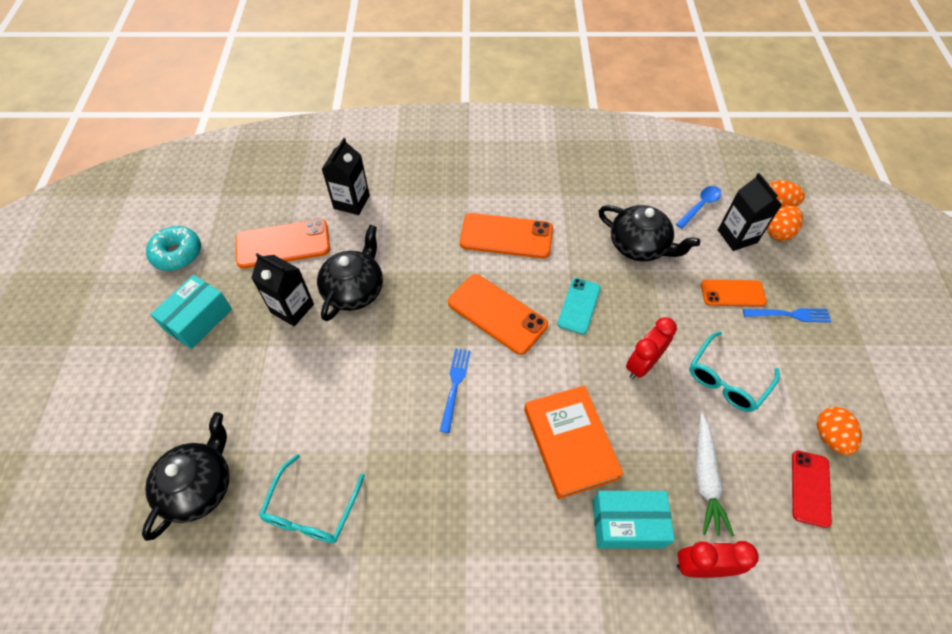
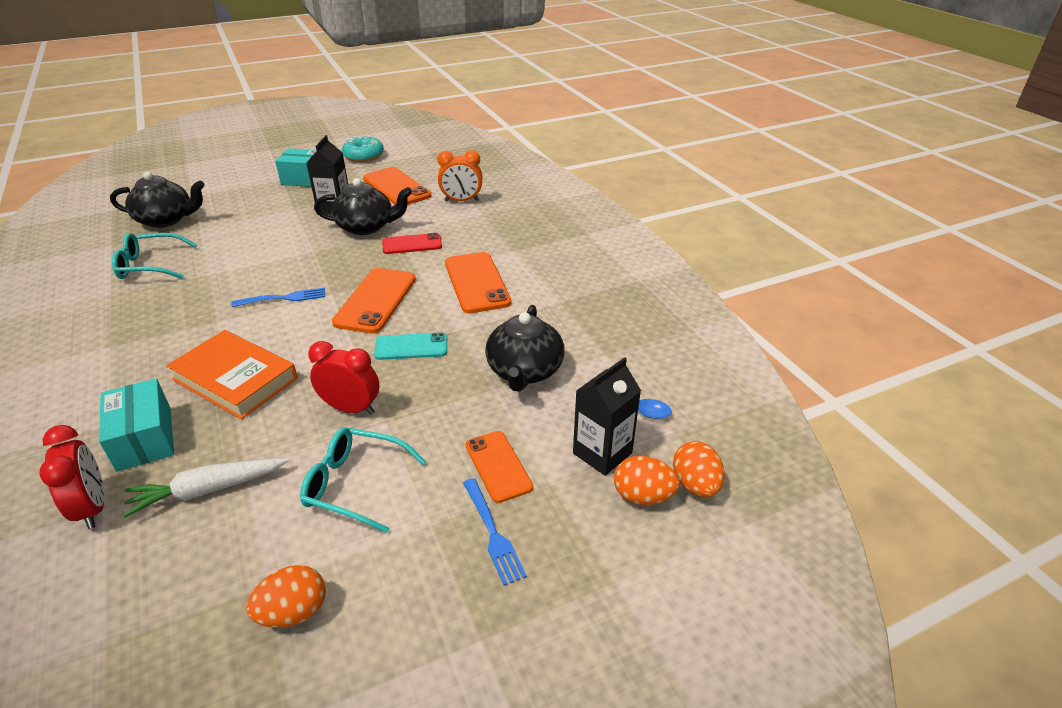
camera: 65 degrees right, 20 degrees down
black carton [322,138,370,215] -> orange clock [438,150,482,202]
orange book [524,385,624,499] -> orange book turned 75 degrees clockwise [166,330,298,419]
red phone [792,451,832,528] -> red phone moved to [382,233,442,254]

